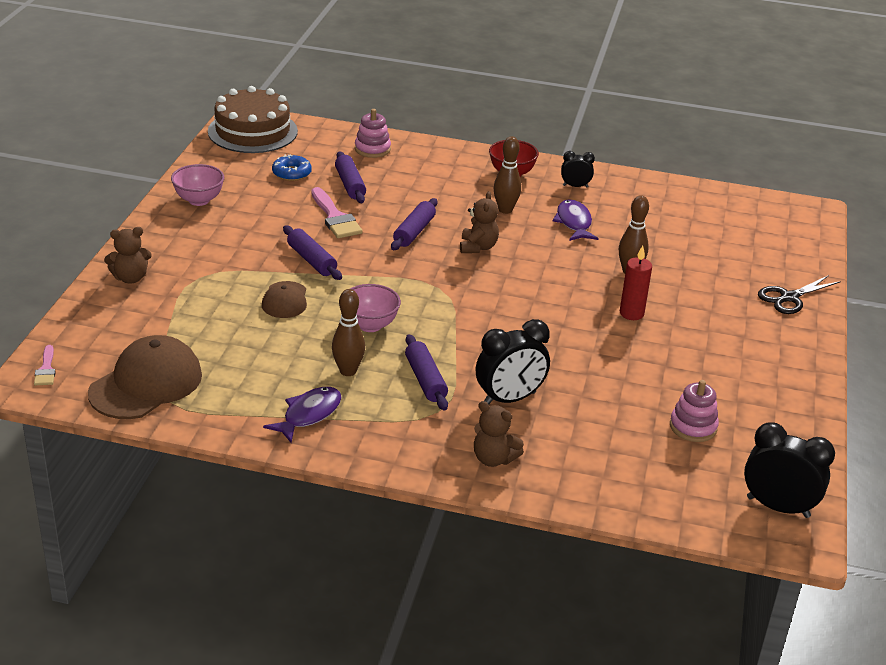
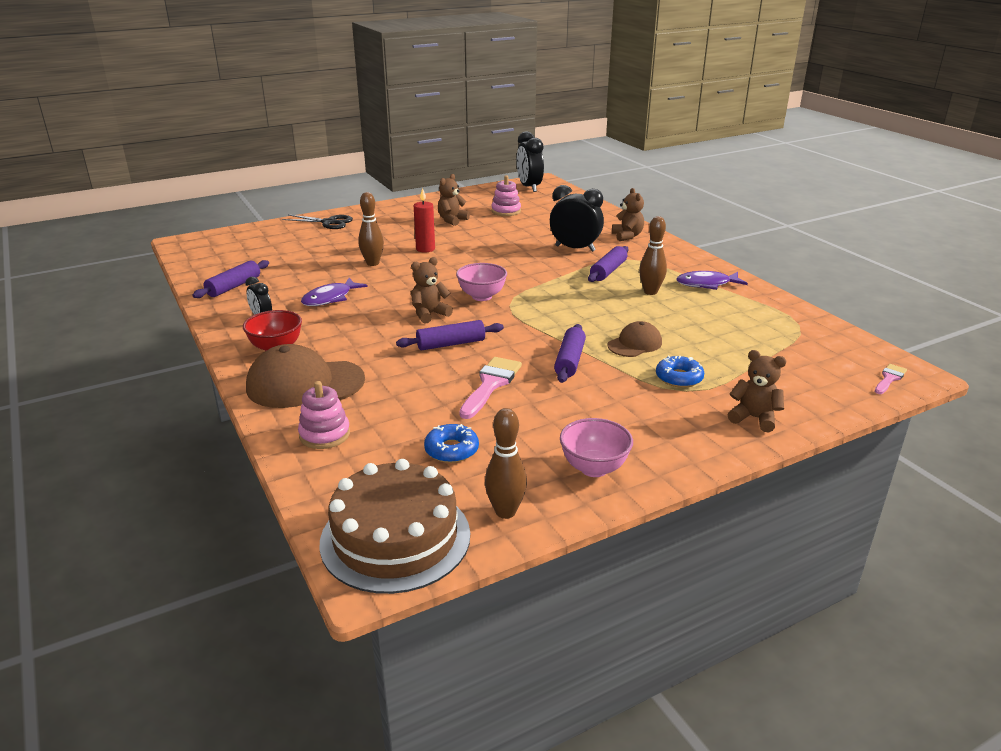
camera: 130 degrees left, 5 degrees down
brown cap [88,335,202,419] -> brown cap moved to [246,344,365,408]
purple rolling pin [335,151,366,203] -> purple rolling pin moved to [193,260,269,298]
pink bowl [350,284,401,332] -> pink bowl moved to [456,263,507,301]
brown bowling pin [494,136,521,214] -> brown bowling pin moved to [485,408,527,519]
none -> brown teddy bear [438,174,470,226]
none -> blue donut [656,356,704,388]

